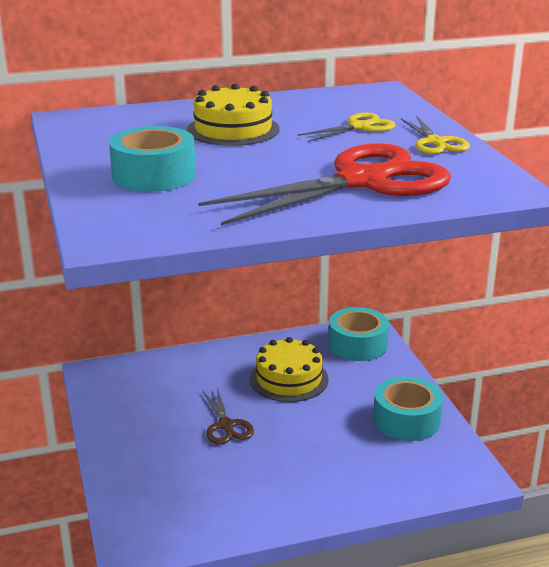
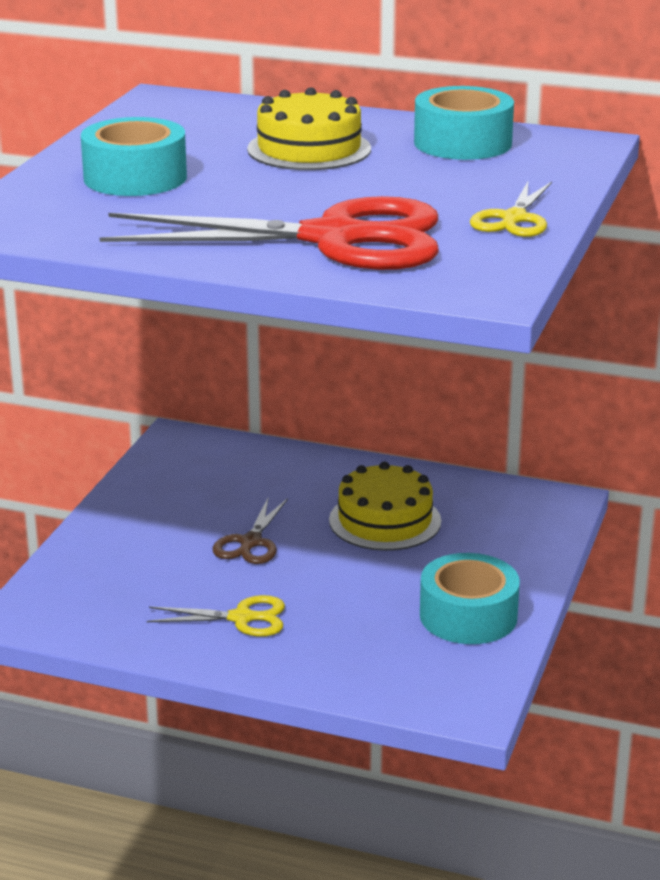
camera: 35 degrees right, 0 degrees up
yellow scissors [297,113,396,142] -> yellow scissors moved to [147,595,285,637]
turquoise tape [328,307,389,361] -> turquoise tape moved to [414,86,514,160]

